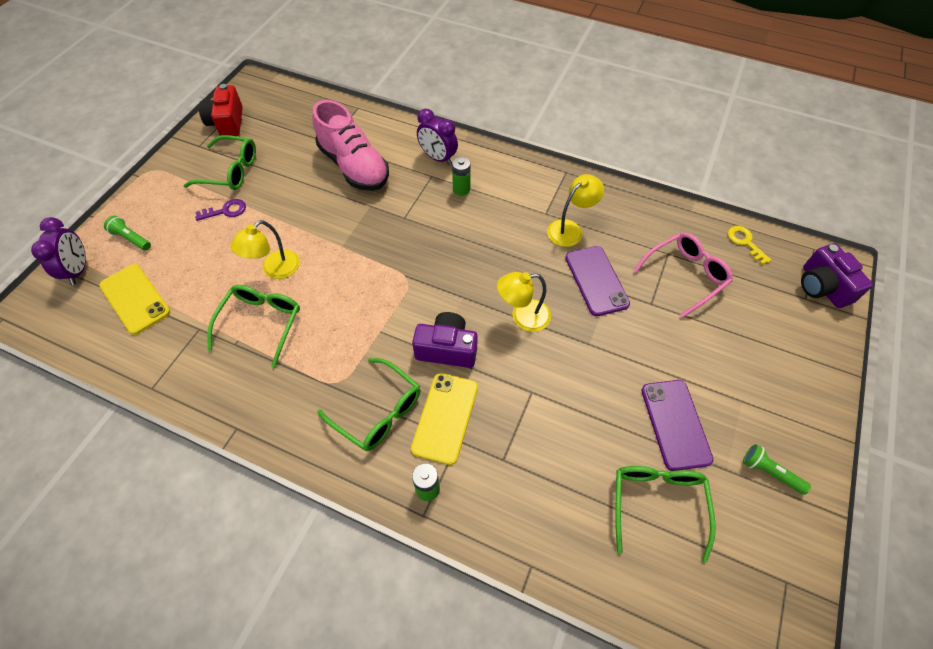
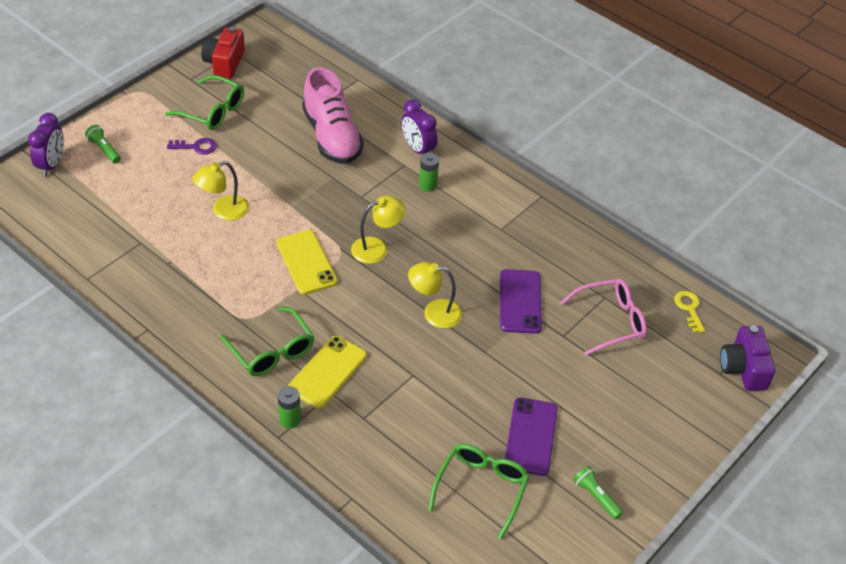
camera: 15 degrees right, 10 degrees down
yellow phone [99,264,170,335] -> yellow phone moved to [276,230,337,295]
green glasses [207,285,300,368] -> none
purple camera [412,312,478,368] -> none
yellow lamp [547,174,604,247] -> yellow lamp moved to [351,196,406,264]

